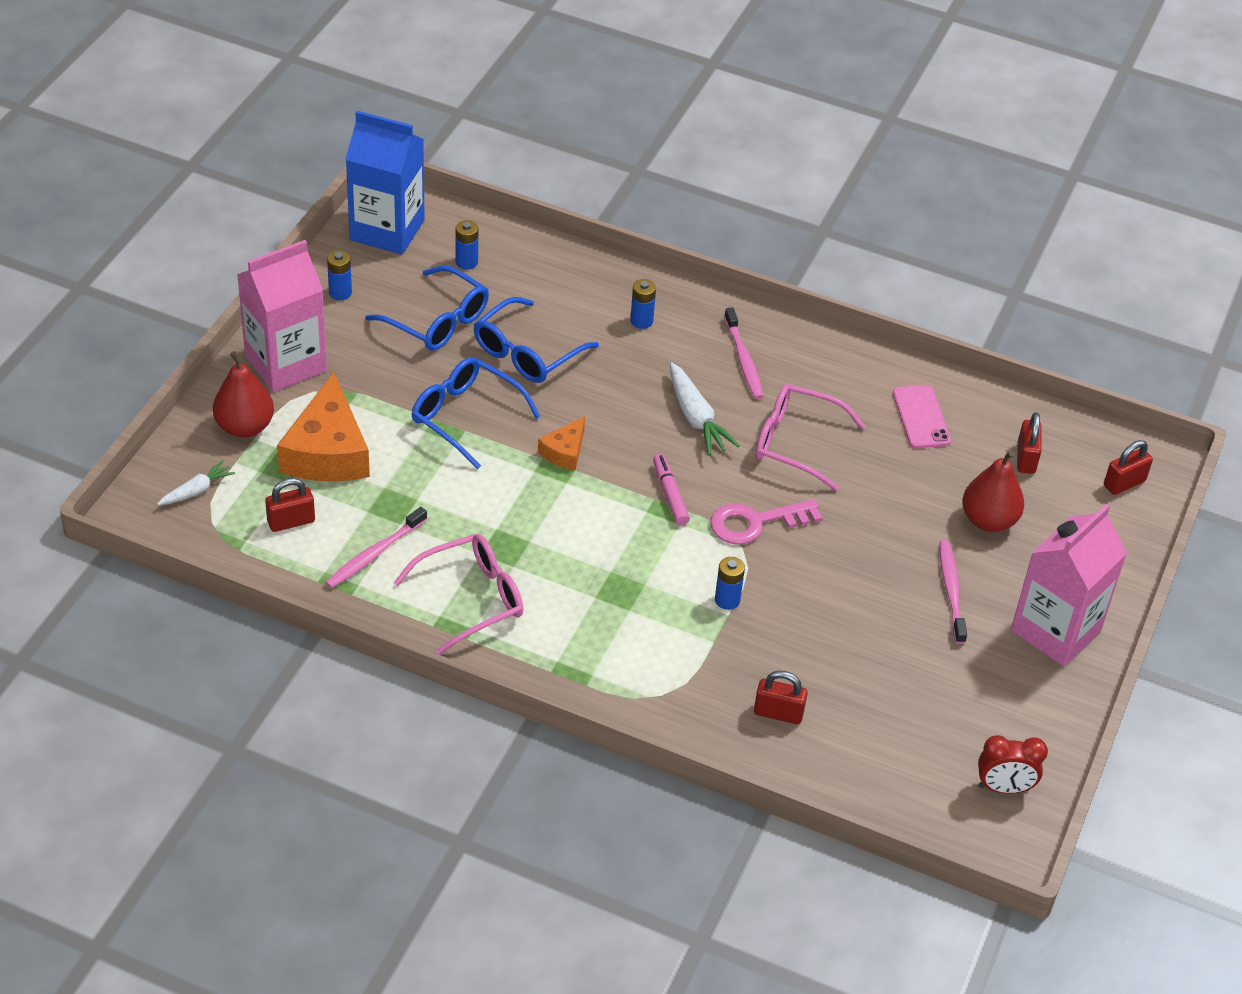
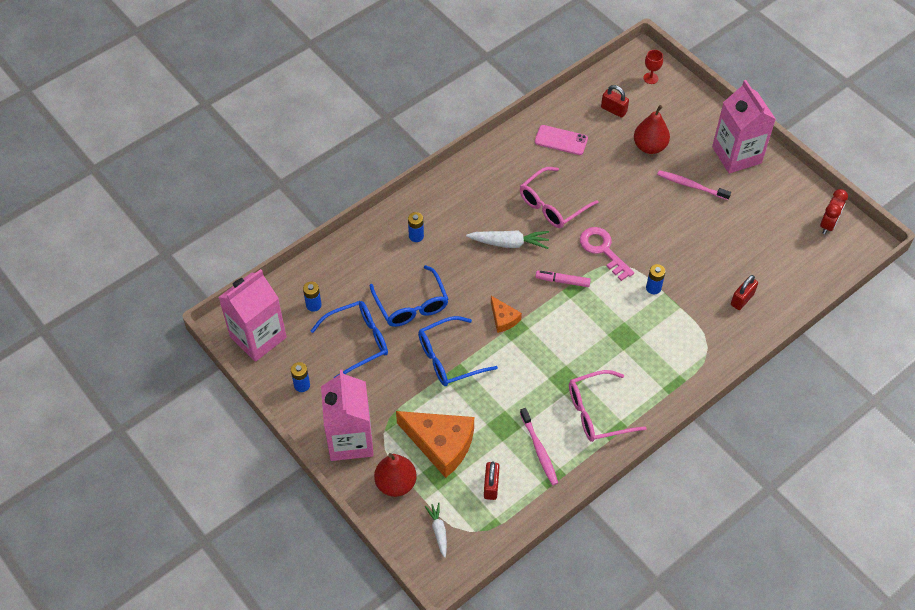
camera: 60 degrees left, 10 degrees up
blue carton [345,111,425,255] -> pink carton [218,269,287,362]
pink glasses [394,534,524,655] -> pink glasses turned 105 degrees counterclockwise [569,370,647,442]
pink key [710,499,823,544] -> pink key turned 135 degrees clockwise [580,227,634,281]
pink toothbrush [724,307,763,399] -> none
red padlock [1104,440,1153,495] -> red goblet [643,50,663,84]

